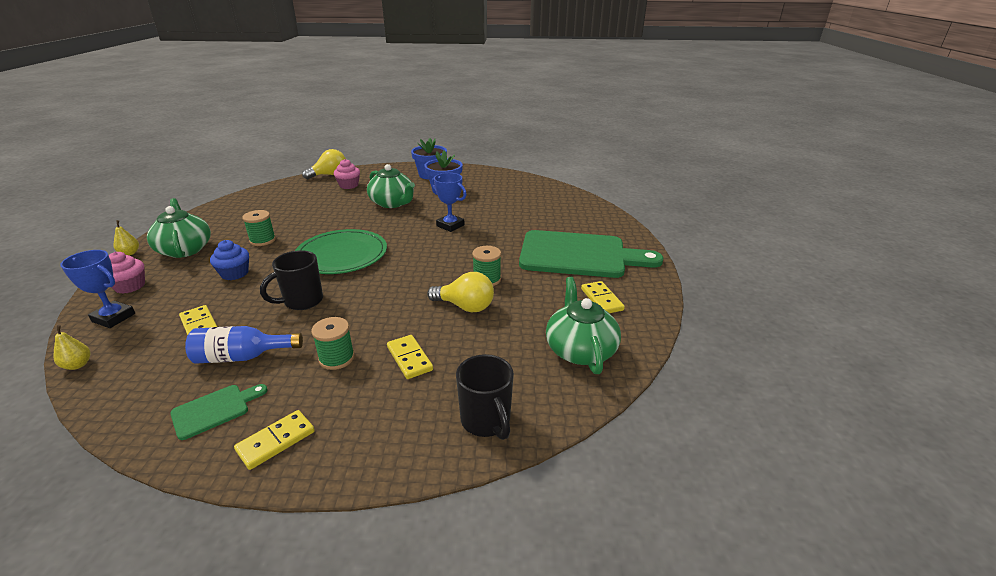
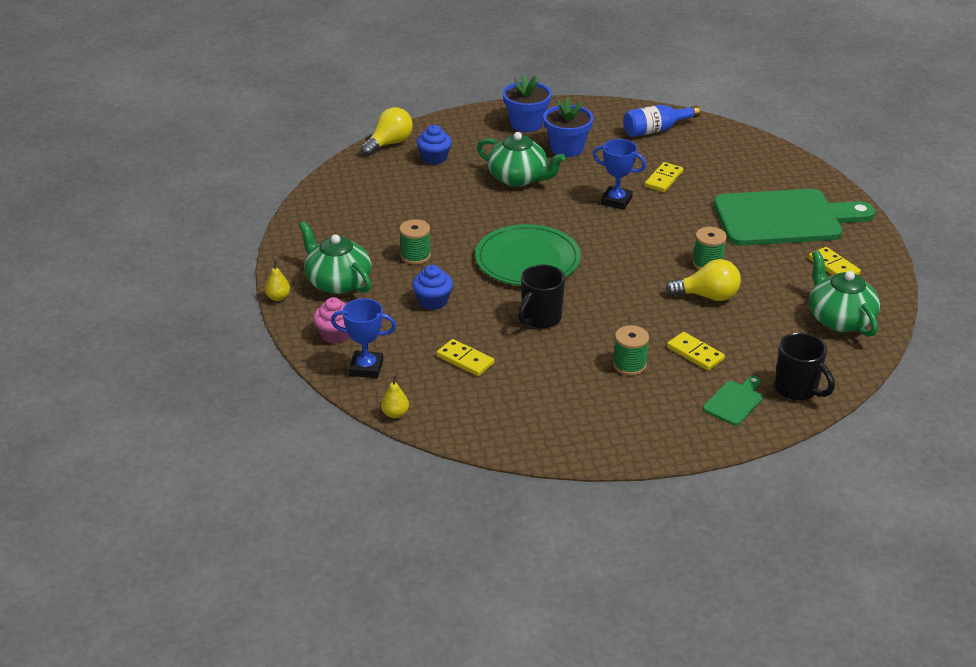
camera: 15 degrees left, 5 degrees up
green cutting board [170,384,268,440] -> green cutting board moved to [703,376,763,426]
blue bottle [185,326,303,364] -> blue bottle moved to [623,105,700,137]
yellow domino [234,410,315,470] -> yellow domino moved to [645,162,683,192]
pink cupcake [334,159,360,189] -> blue cupcake [417,125,452,164]

